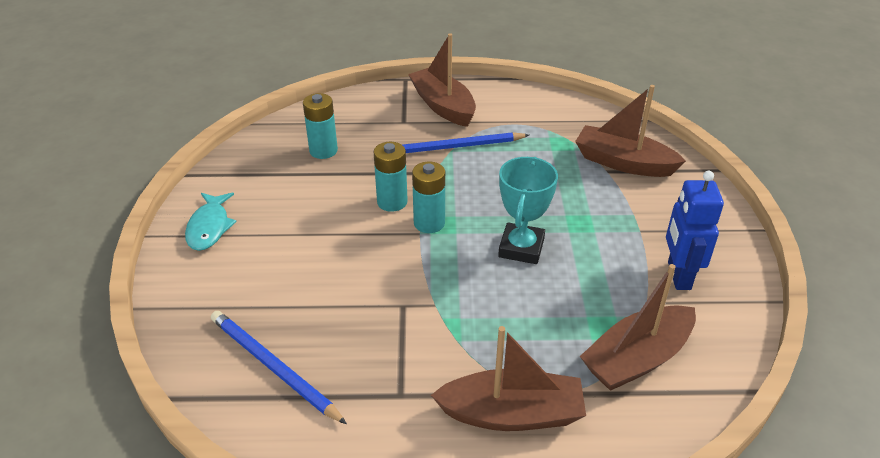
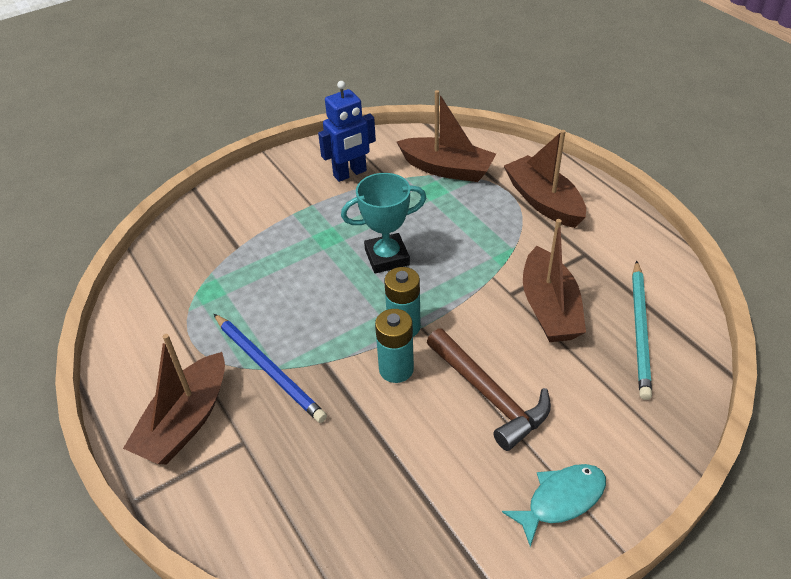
camera: 120 degrees left, 5 degrees up
blue pencil [211,311,347,424] -> turquoise pencil [632,261,652,400]
turquoise battery [303,93,338,159] -> none
brown boat [575,85,686,177] -> brown boat moved to [523,219,586,342]
none -> brown hammer [427,329,551,451]

